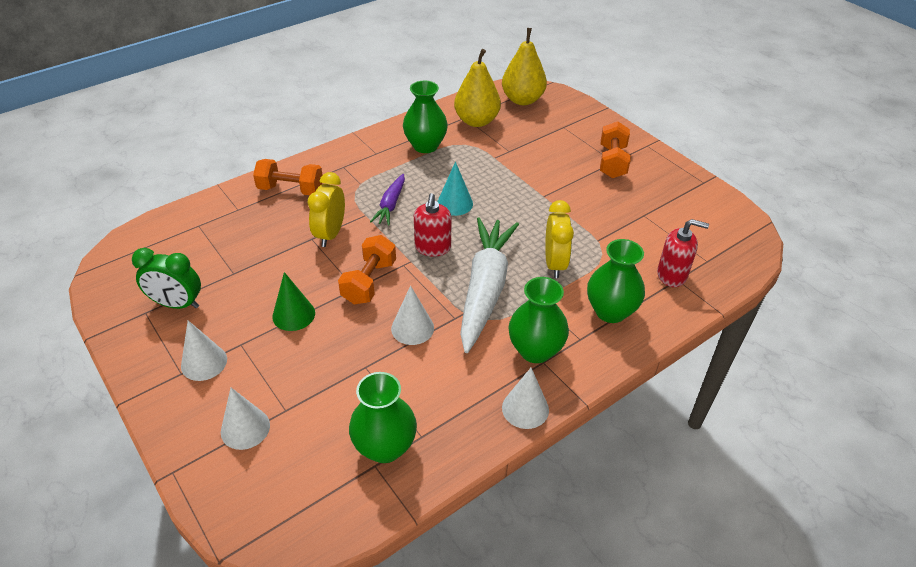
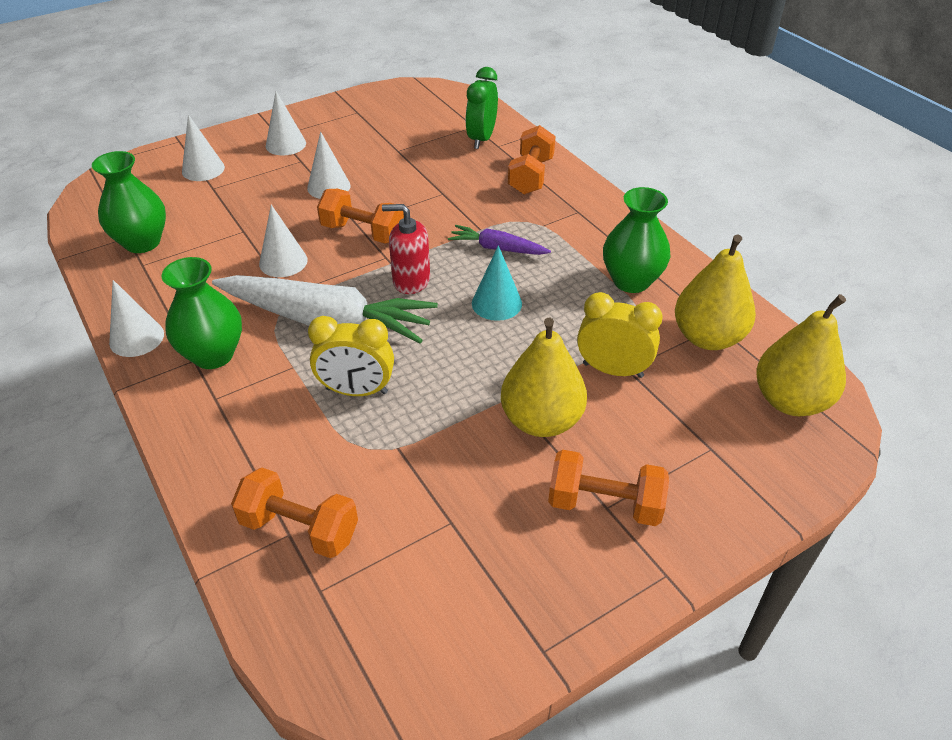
camera: 95 degrees right, 0 degrees up
green clock [132,248,201,309] -> green clock moved to [466,67,498,149]
green cone [272,272,315,331] -> white cone [307,131,350,199]
yellow clock [308,172,345,247] -> yellow clock moved to [577,292,662,378]
green vase [587,239,645,323] -> none
red soap dispenser [657,219,709,287] -> orange dumbbell [231,468,358,558]
none -> yellow pear [501,318,587,437]

